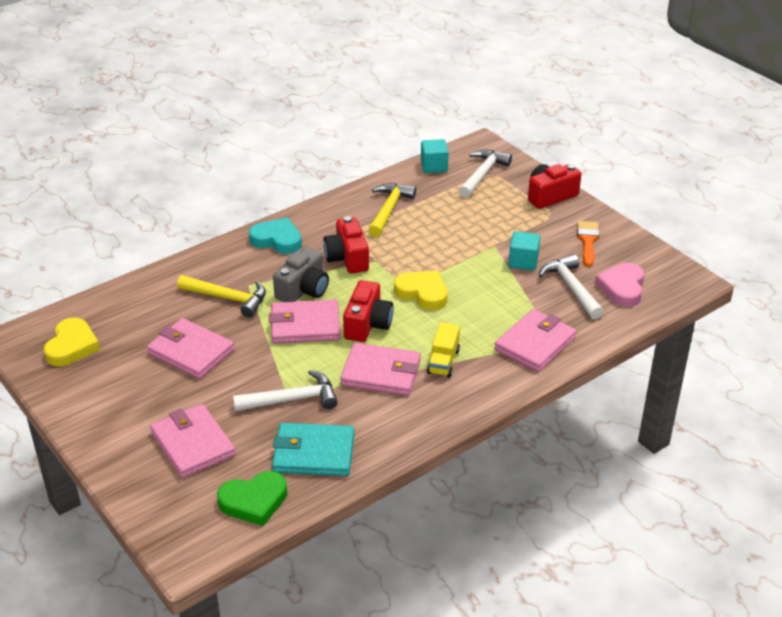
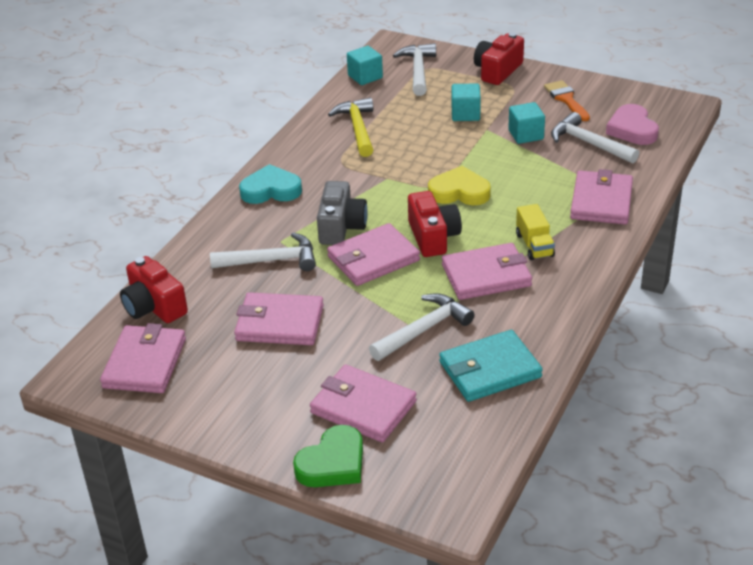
camera: 25 degrees left, 0 degrees up
yellow heart [44,318,100,366] -> pink wallet [100,323,186,393]
yellow hammer [177,275,266,318] -> white hammer [210,233,316,271]
green heart [217,471,287,526] -> green heart moved to [293,425,363,487]
red camera [323,216,369,274] -> red camera moved to [120,256,188,323]
none -> turquoise cube [452,83,481,121]

